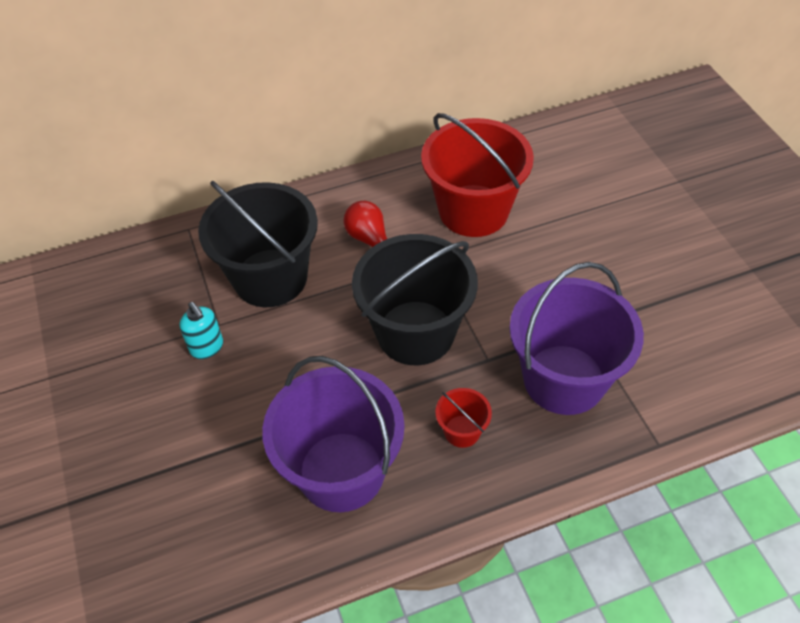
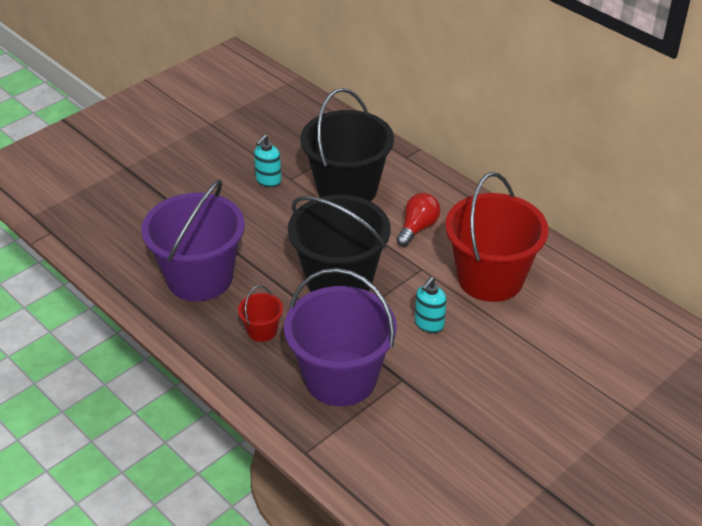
camera: 65 degrees right, 10 degrees down
none -> turquoise soap dispenser [415,277,447,333]

